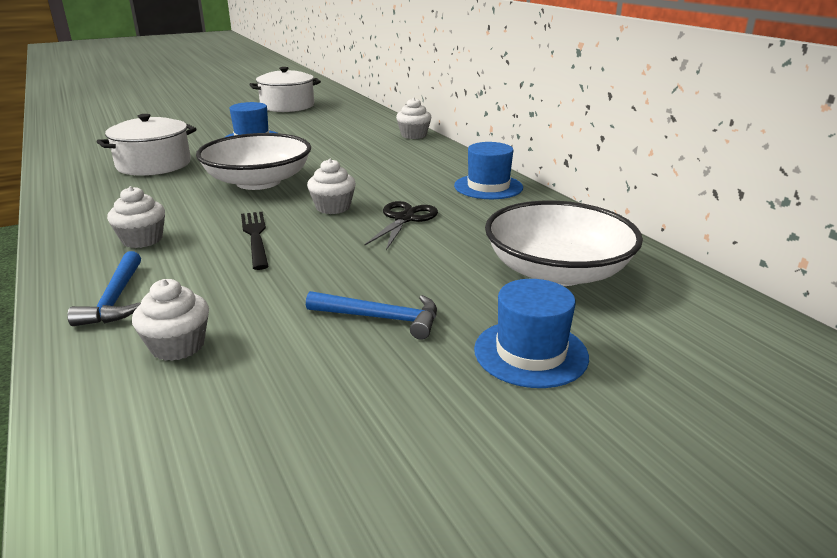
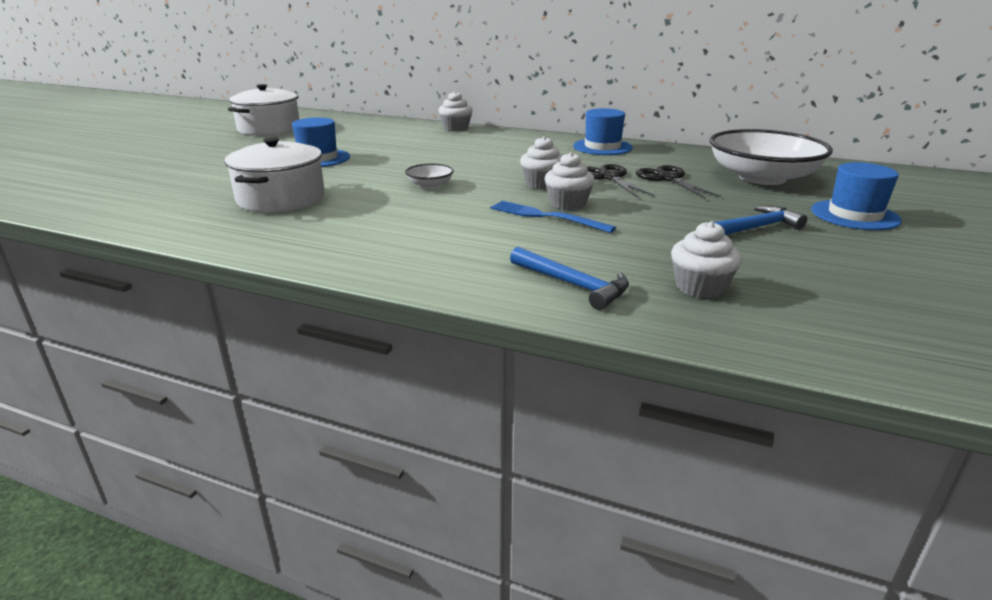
camera: 40 degrees left, 0 degrees up
white cupcake [107,186,165,248] -> white cupcake moved to [545,152,595,210]
white bowl [196,133,311,190] -> white bowl [405,164,454,188], size x0.42
black fork [241,212,269,270] -> blue fork [491,201,616,233]
none -> black scissors [636,165,722,198]

